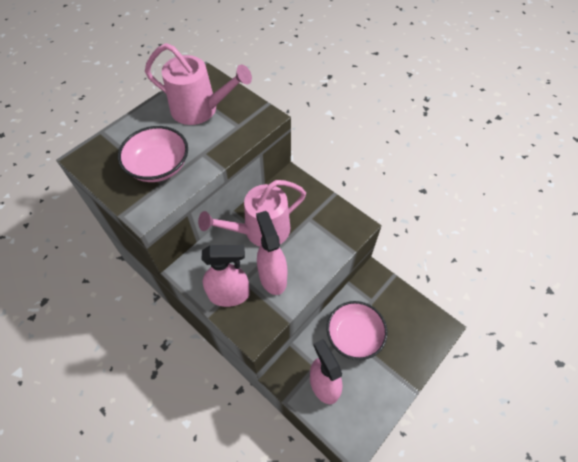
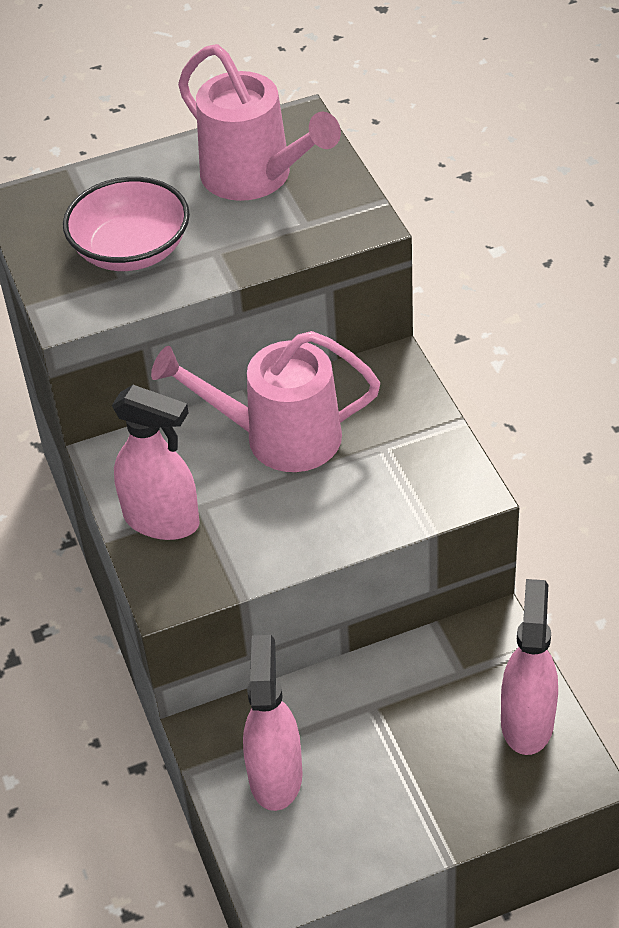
camera: 30 degrees right, 10 degrees down
pink spray bottle [256,211,287,295] -> pink spray bottle moved to [501,579,558,755]
pink bowl [327,301,388,360] -> none

